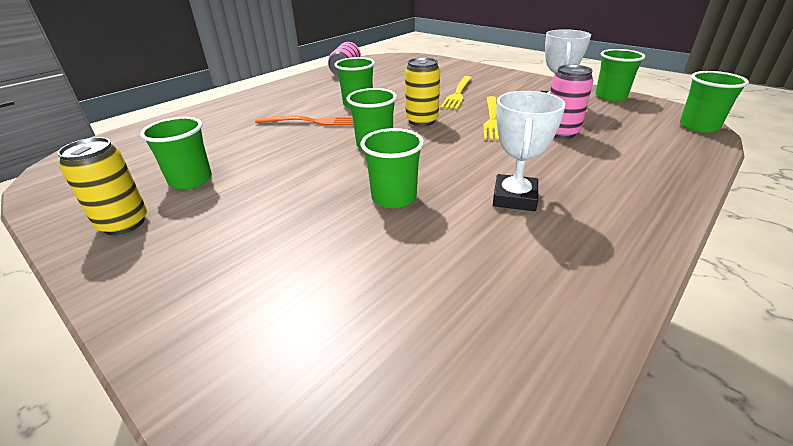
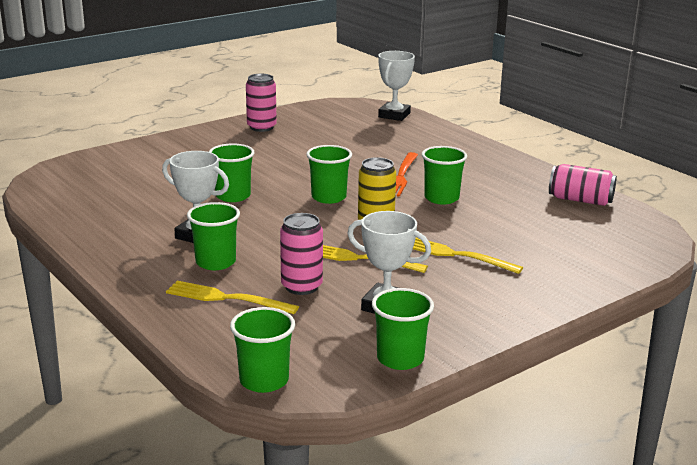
camera: 100 degrees right, 10 degrees down
yellow can [57,137,147,235] -> pink can [246,74,277,132]
green cup [140,117,212,190] -> green cup moved to [187,202,240,270]
none -> yellow fork [166,281,299,314]
none -> white trophy [378,51,415,121]

